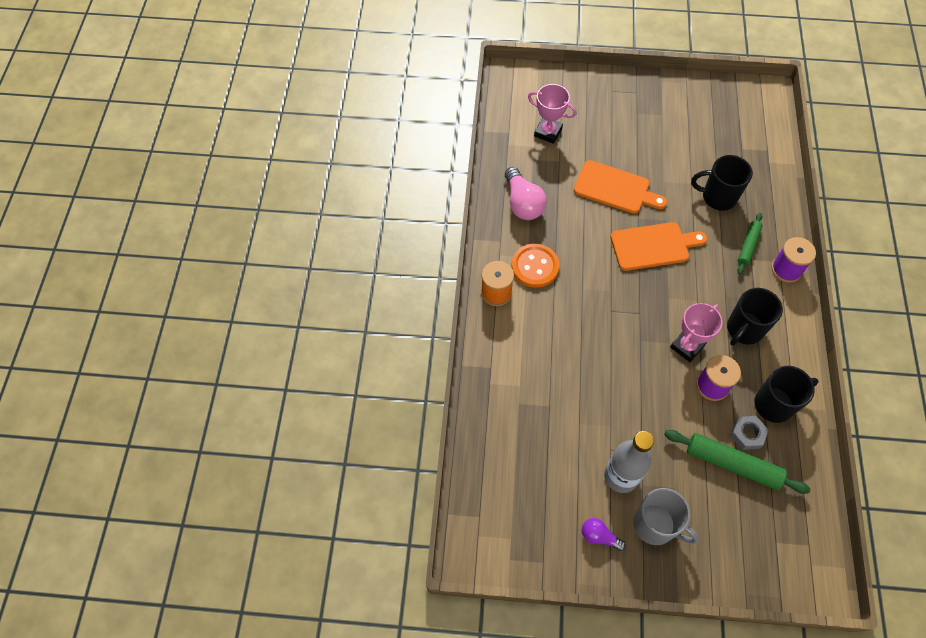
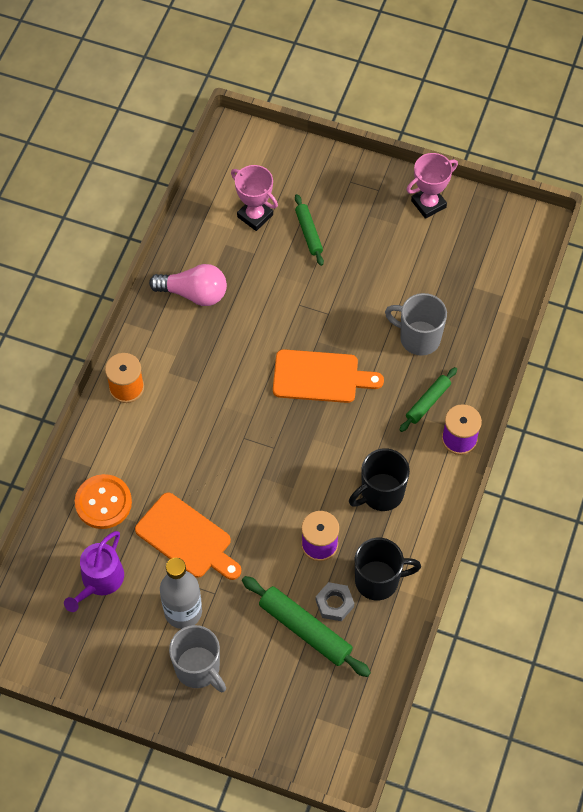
camera: 15 degrees right, 0 degrees up
pink light bulb [505,167,547,220] -> pink light bulb turned 75 degrees counterclockwise [149,264,227,306]
orange button [511,244,559,288] -> orange button moved to [75,474,132,529]
orange cutting board [574,160,667,213] -> orange cutting board moved to [135,493,241,580]
purple light bulb [582,518,626,551] -> none
pink trophy [670,303,722,362] -> pink trophy moved to [406,153,458,219]
black mug [691,155,753,211] -> grey mug [385,293,447,356]
none -> purple watering can [64,531,124,612]
none -> green rolling pin [295,194,324,266]

